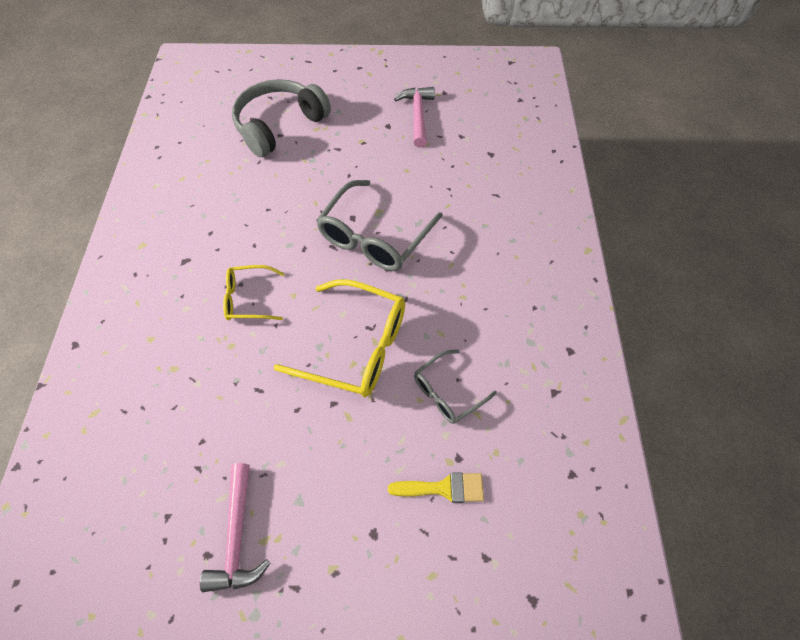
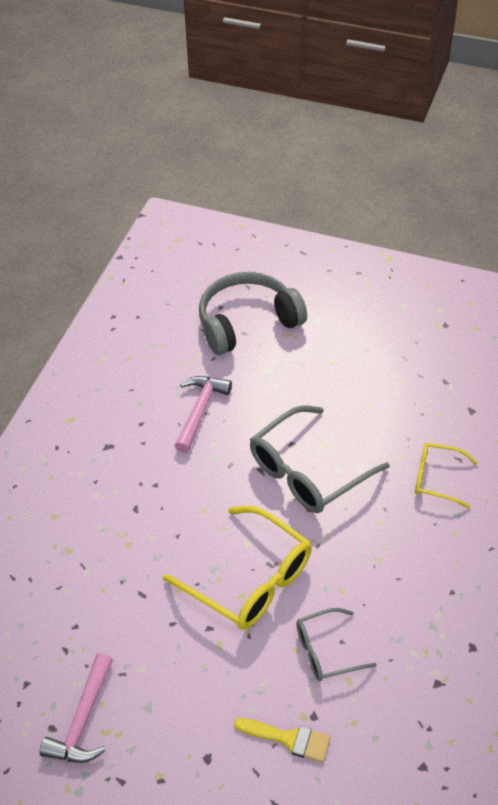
camera: 20 degrees right, 10 degrees down
yellow glasses [223,265,285,320] -> yellow glasses moved to [415,443,478,508]
pink hammer [394,87,435,147] -> pink hammer moved to [175,376,232,453]

